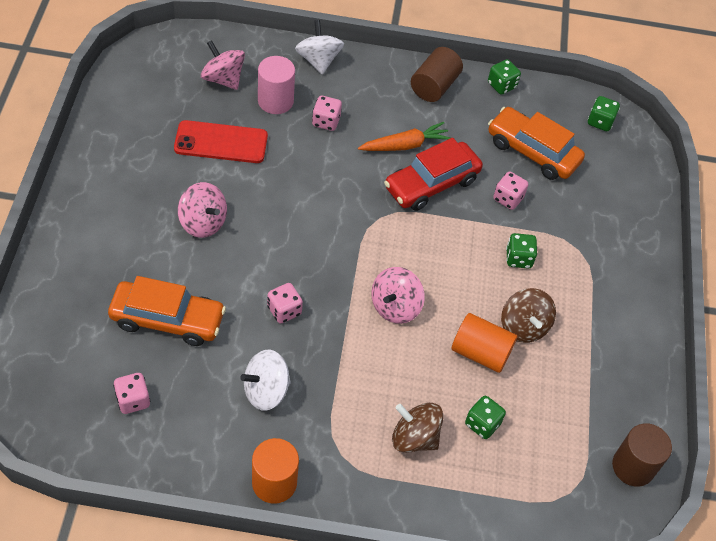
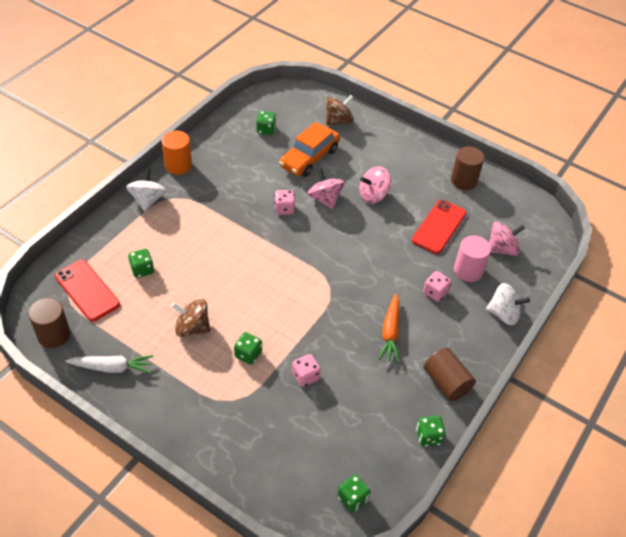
camera: 120 degrees right, 5 degrees down
pink dice [113,373,150,414] -> green dice [256,111,276,135]
white spinning top [240,350,291,411] -> white spinning top moved to [126,168,166,211]
pink spinning top [371,267,425,324] -> pink spinning top moved to [307,168,345,209]
red car [384,138,483,211] -> none
brown spinning top [392,403,444,453] -> brown spinning top moved to [326,95,354,126]
orange cylinder [451,313,517,373] -> none
orange car [488,107,585,180] -> none
none -> red phone [55,260,120,322]
none -> white carrot [65,355,154,374]
none -> brown cylinder [451,146,484,190]

